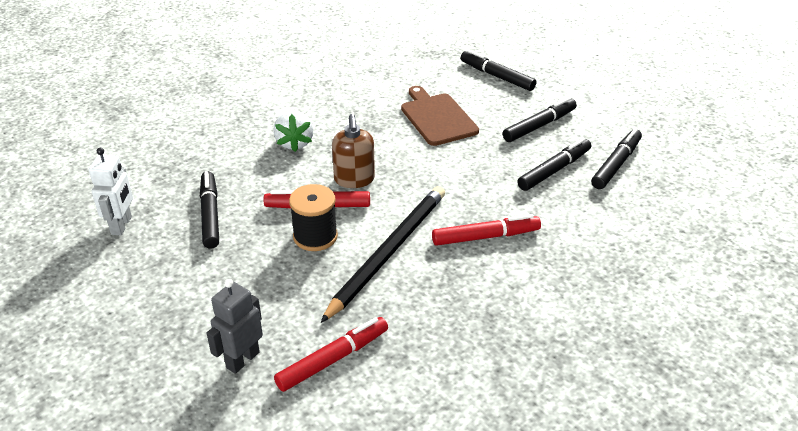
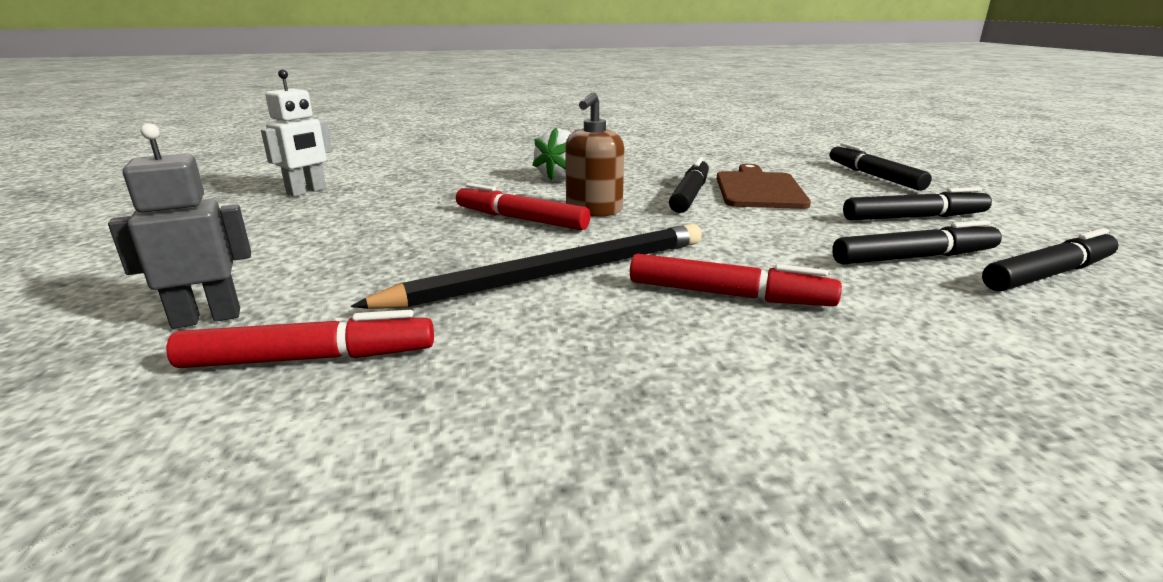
camera: 30 degrees right, 15 degrees down
black marker [200,171,219,249] -> black marker moved to [669,157,709,213]
black spool [289,184,338,251] -> none

